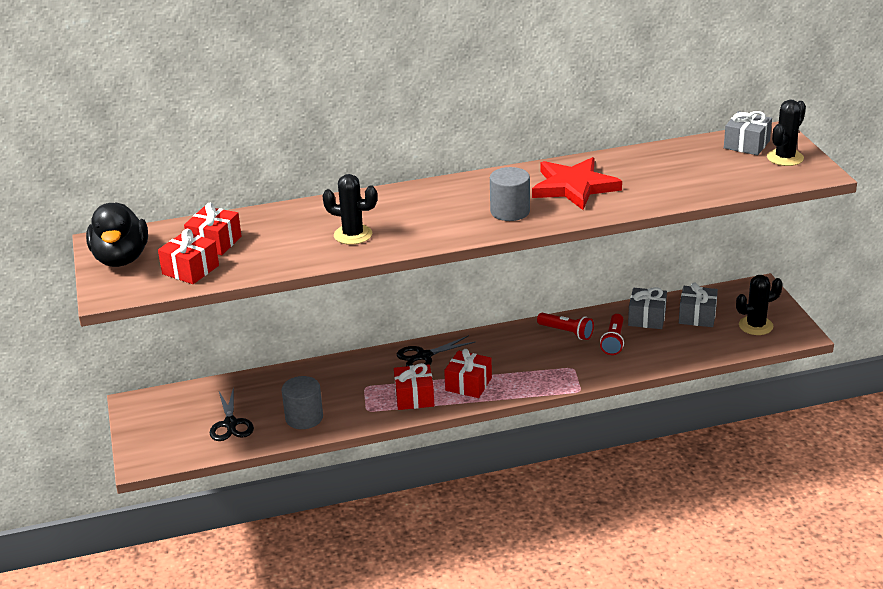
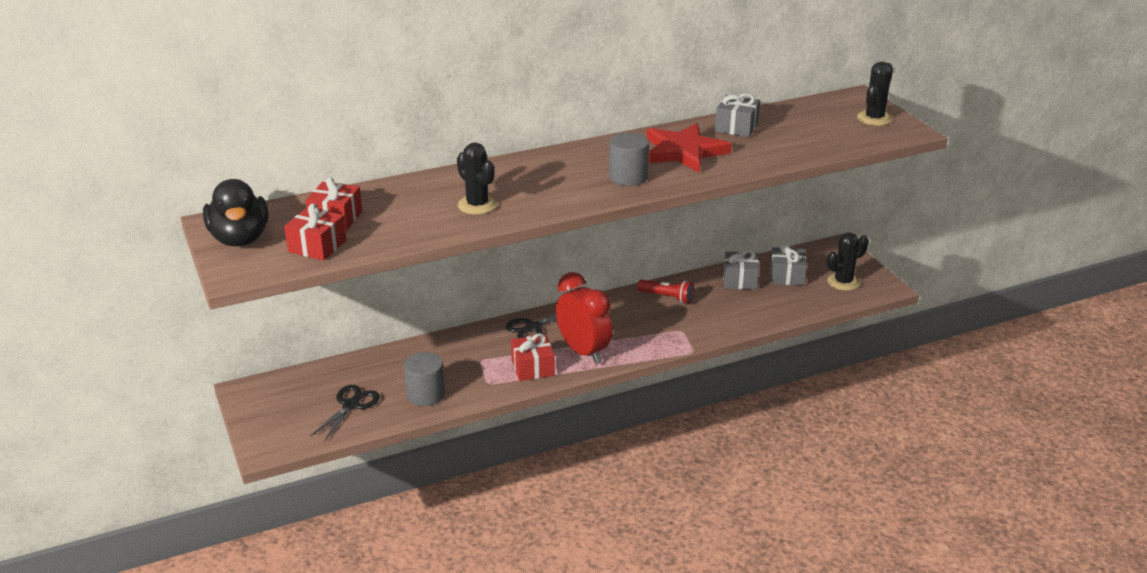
camera: 10 degrees left, 0 degrees up
black scissors [210,387,254,441] -> black scissors turned 135 degrees counterclockwise [310,385,380,442]
black cactus [322,174,377,245] -> black cactus turned 45 degrees clockwise [457,142,497,215]
red gift [444,349,492,398] -> red clock [556,272,613,364]
red flashlight [600,314,624,355] -> none
grey gift [724,111,772,155] -> grey gift moved to [715,93,760,137]

